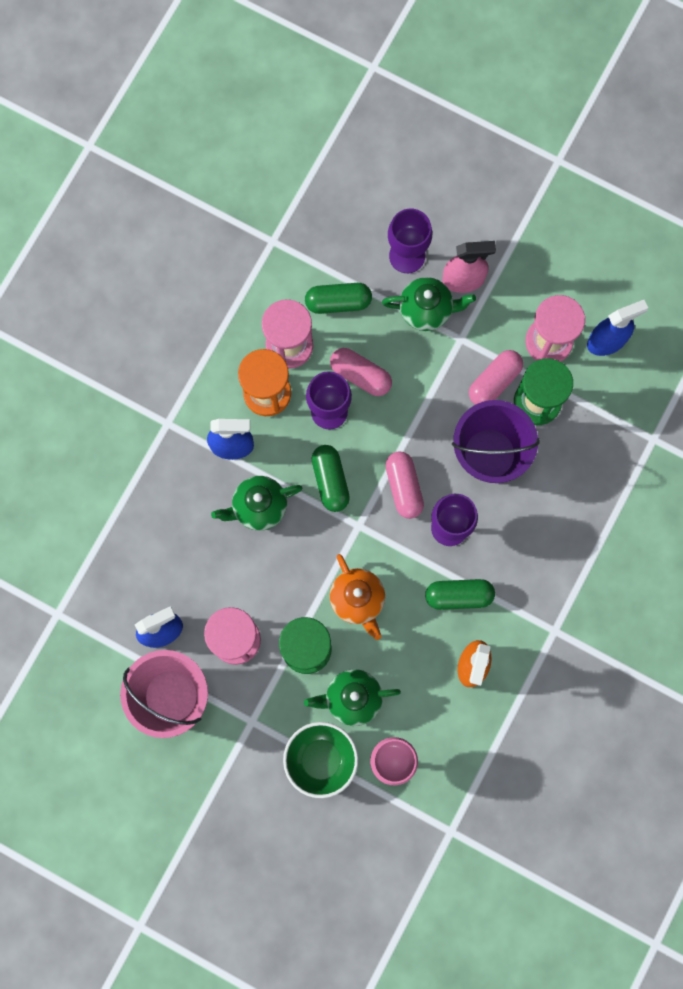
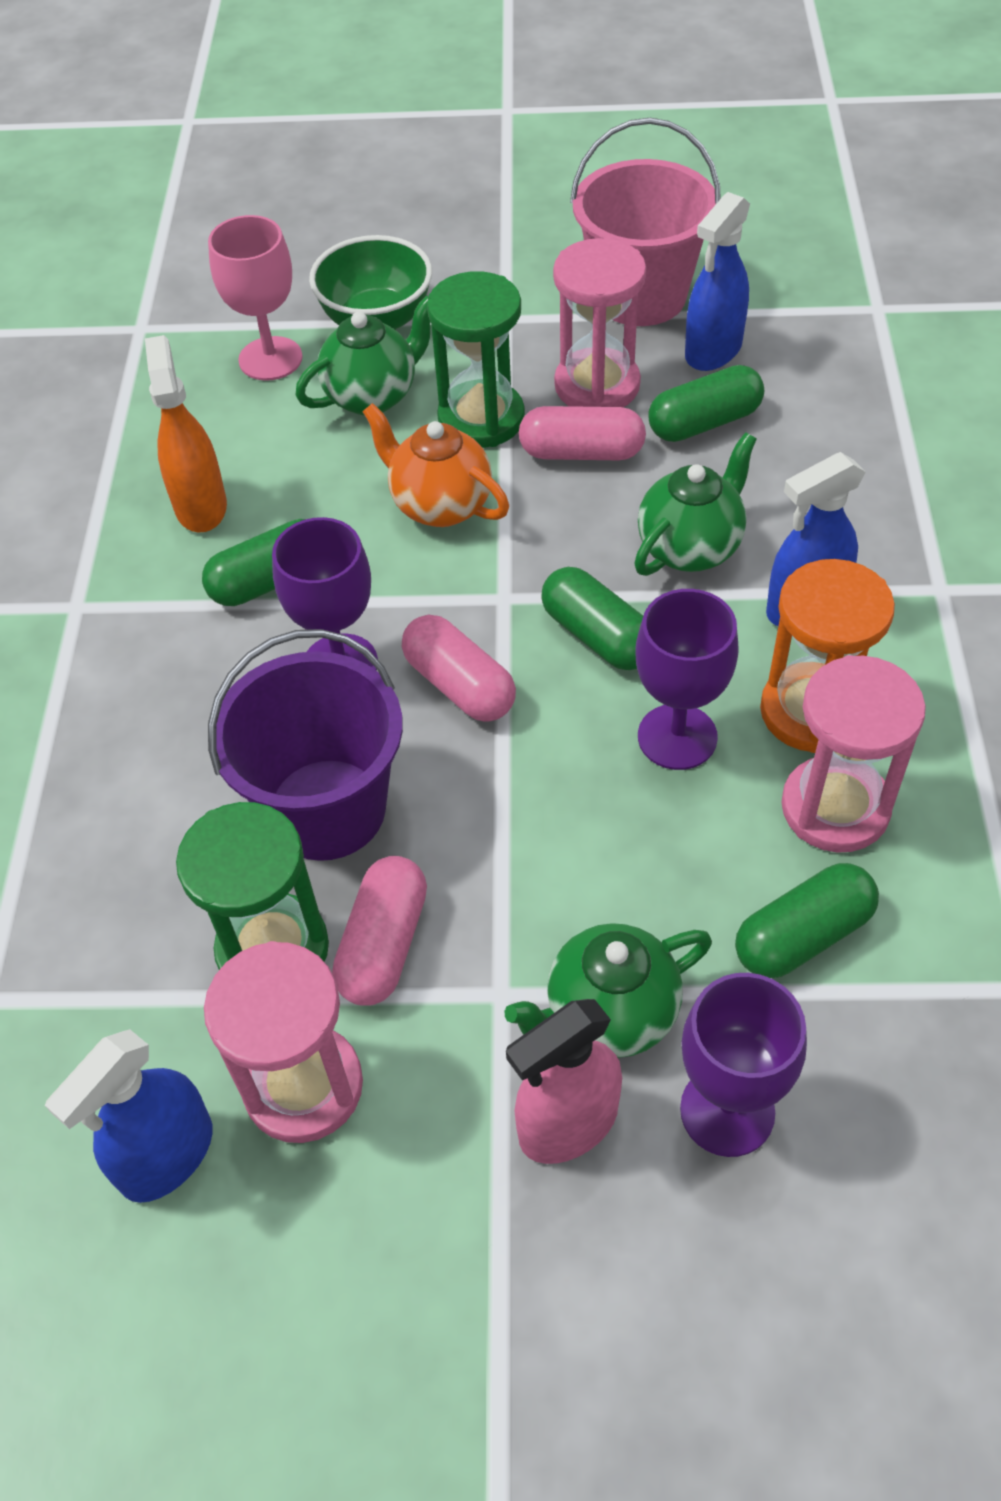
camera: 155 degrees right, 25 degrees down
pink capsule [330,348,392,396] -> pink capsule moved to [519,406,646,460]
none -> green capsule [648,365,764,442]

